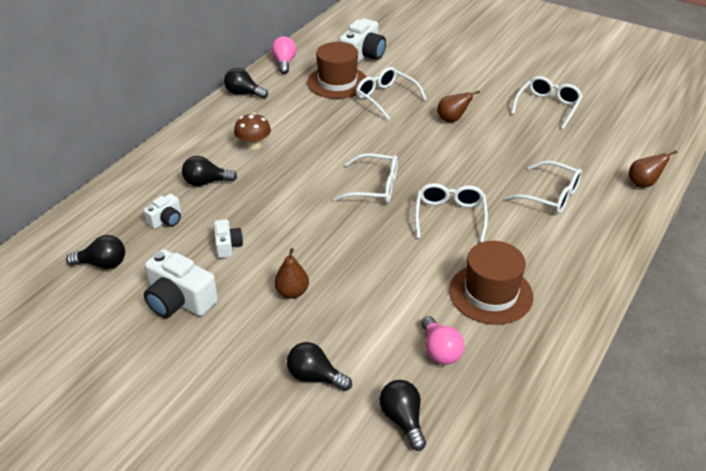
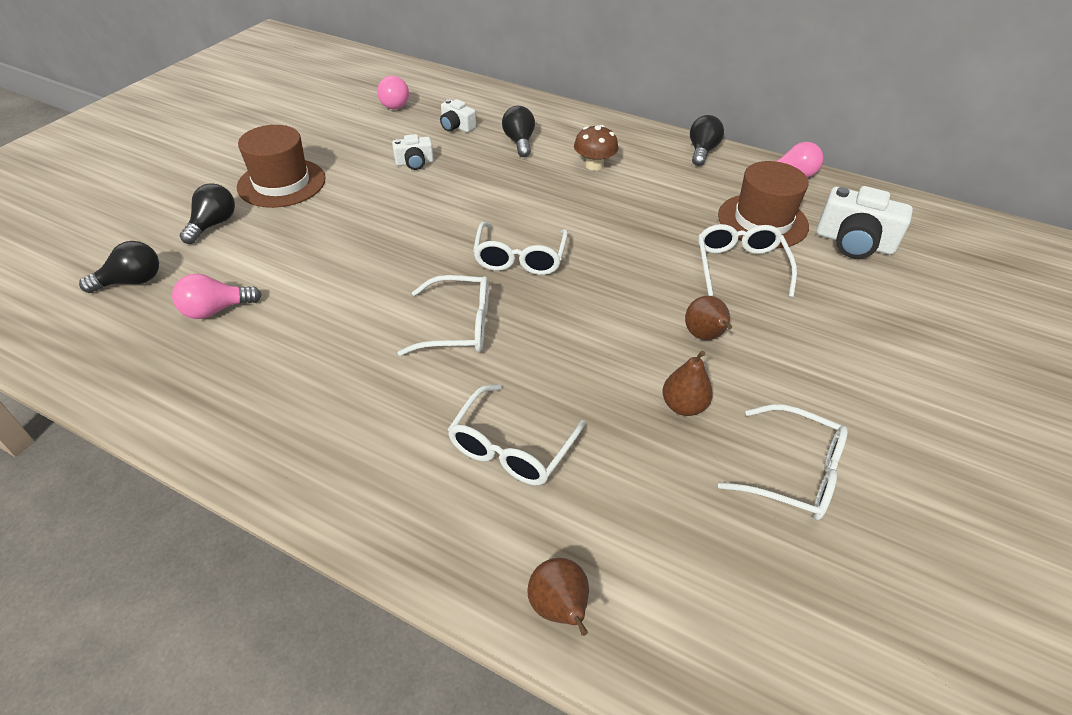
camera: 85 degrees right, 5 degrees up
black light bulb [66,235,125,269] -> pink light bulb [377,76,409,109]
white camera [144,249,218,318] -> none
brown pear [274,248,309,299] -> brown pear moved to [662,351,713,416]
white glasses [356,67,427,120] -> white glasses turned 45 degrees counterclockwise [698,224,797,297]
brown hat [449,241,533,325] -> brown hat moved to [237,125,326,208]

